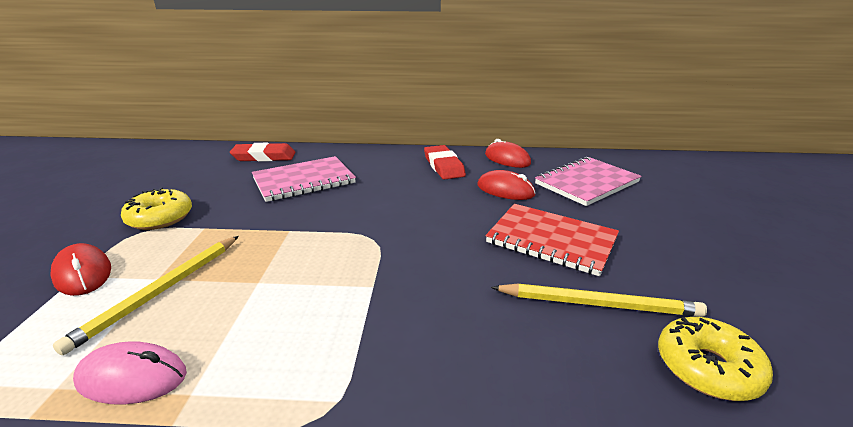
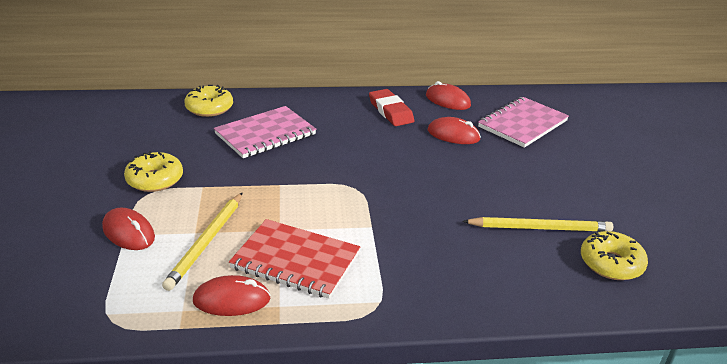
camera: 10 degrees left, 5 degrees up
pink mouse [73,341,187,405] -> red mouse [193,275,271,316]
red eraser [230,143,295,162] -> yellow donut [184,85,233,117]
red notebook [486,204,619,276] -> red notebook moved to [229,219,360,299]

